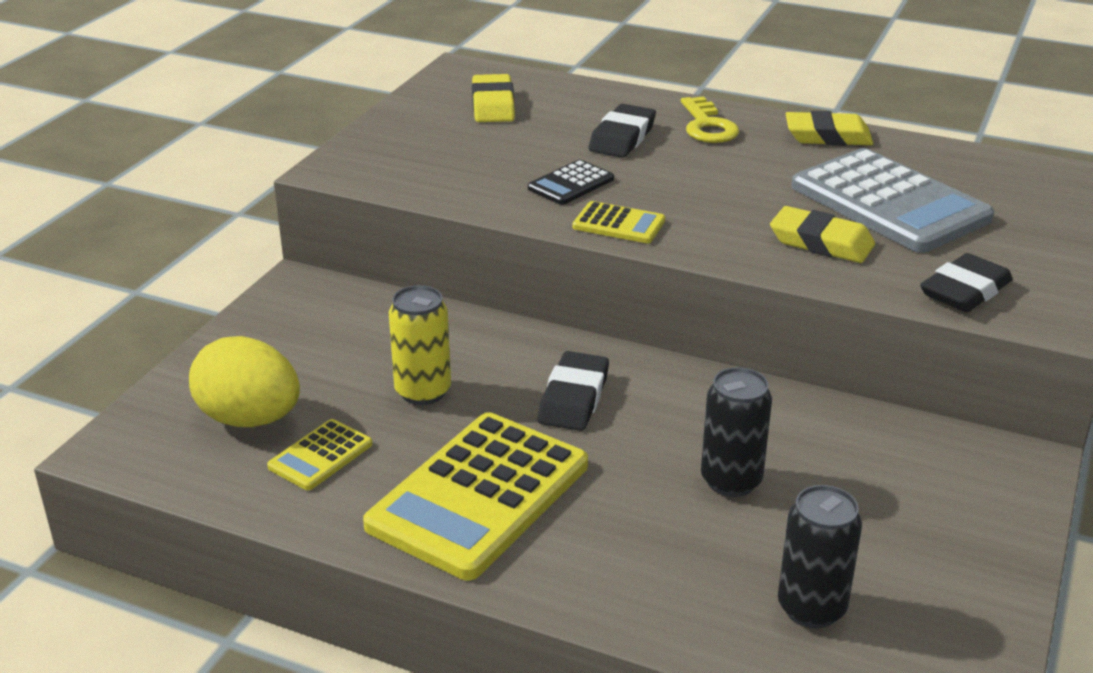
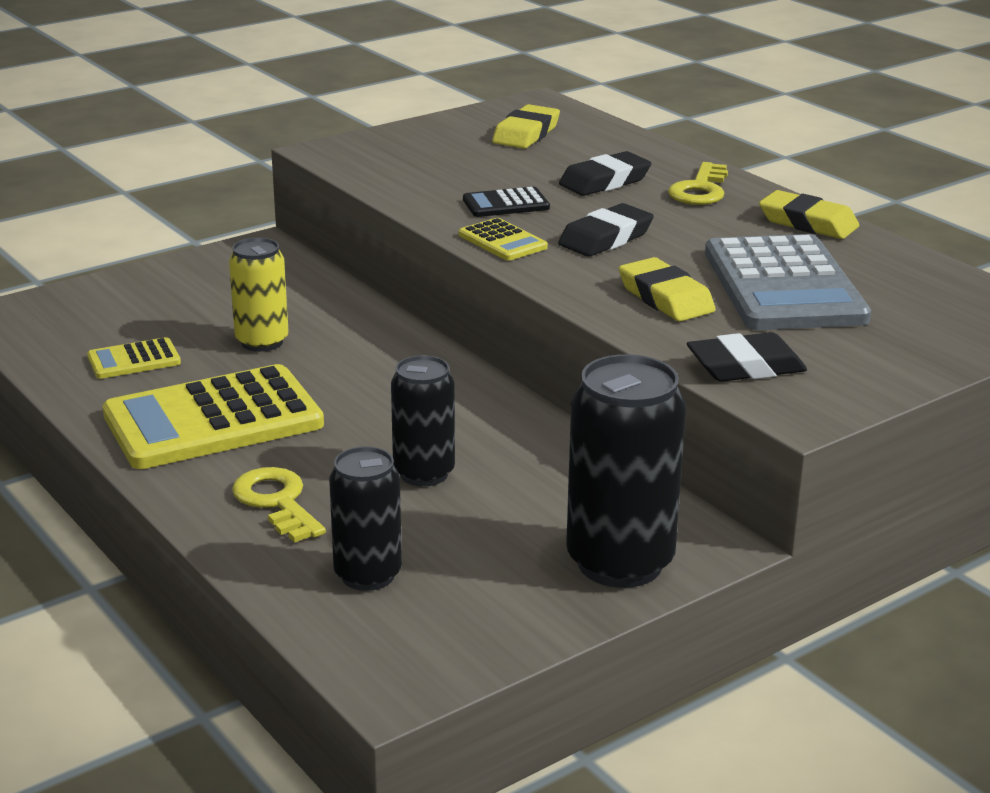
camera: 30 degrees right, 5 degrees down
yellow egg [189,336,300,427] -> none
black eraser [538,351,609,431] -> black eraser moved to [558,203,654,257]
none -> yellow key [232,467,326,543]
none -> black can [566,354,686,588]

